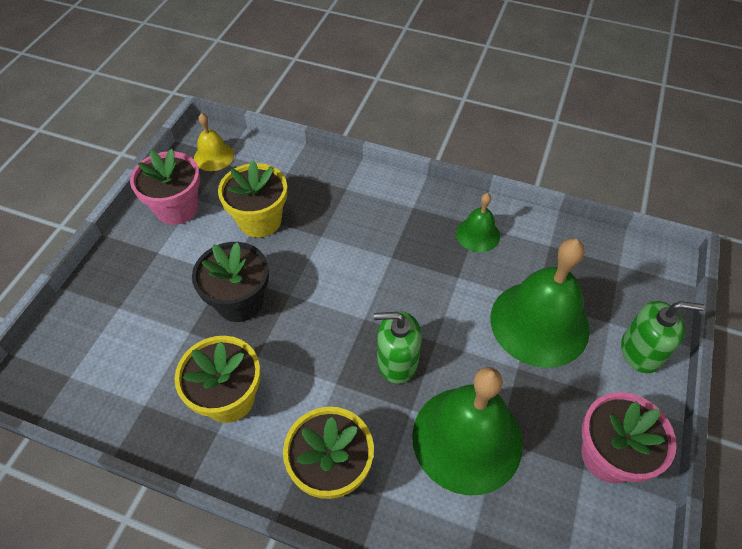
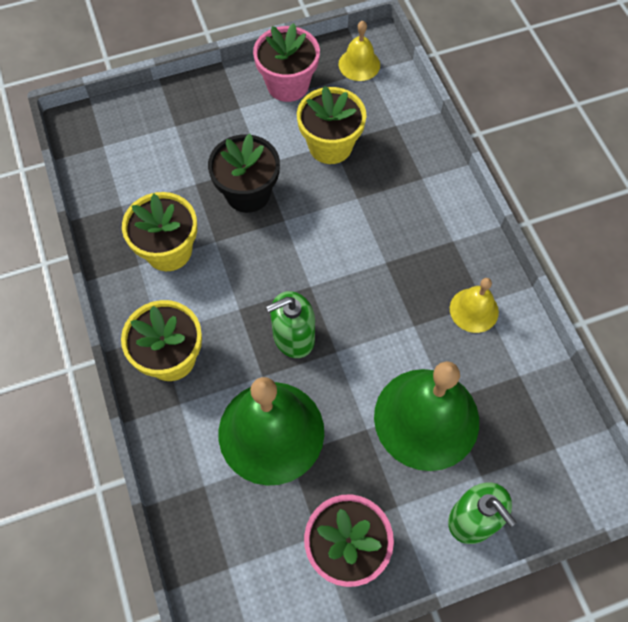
camera: 50 degrees right, 10 degrees up
green soap dispenser [374,311,422,384] -> green soap dispenser turned 75 degrees counterclockwise [266,291,315,358]
green bell [456,193,500,252] -> yellow bell [450,278,499,333]

